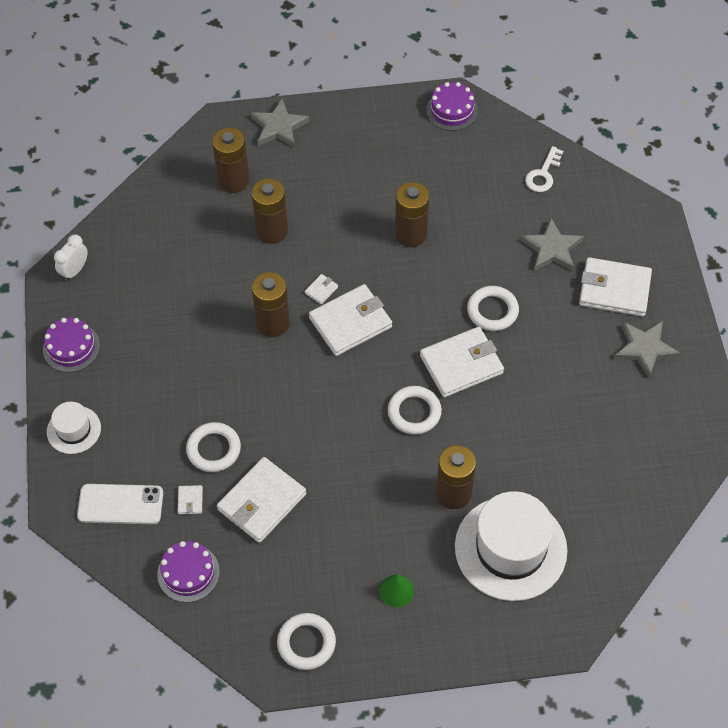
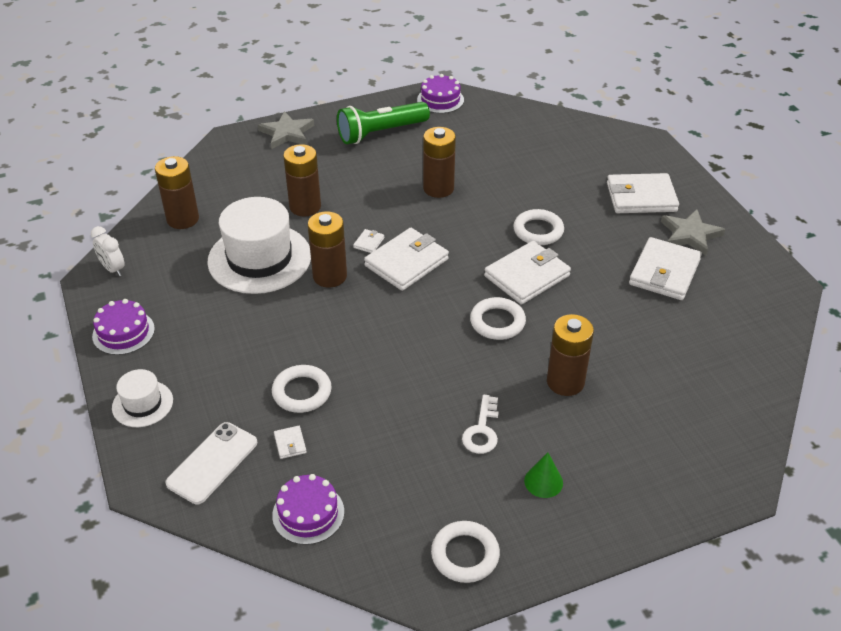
camera: 15 degrees left, 15 degrees down
white clock [54,234,88,281] -> white clock turned 60 degrees counterclockwise [91,226,125,276]
white phone [77,484,163,524] -> white phone turned 45 degrees counterclockwise [165,422,257,504]
brown battery [212,128,250,193] -> brown battery moved to [155,156,199,229]
white wallet [217,457,306,543] -> white wallet moved to [629,237,702,300]
white hat [455,491,568,601] -> white hat moved to [207,197,311,294]
grey star [520,218,584,271] -> none
white key [525,146,563,192] -> white key moved to [462,395,499,454]
none -> green flashlight [337,102,430,144]

